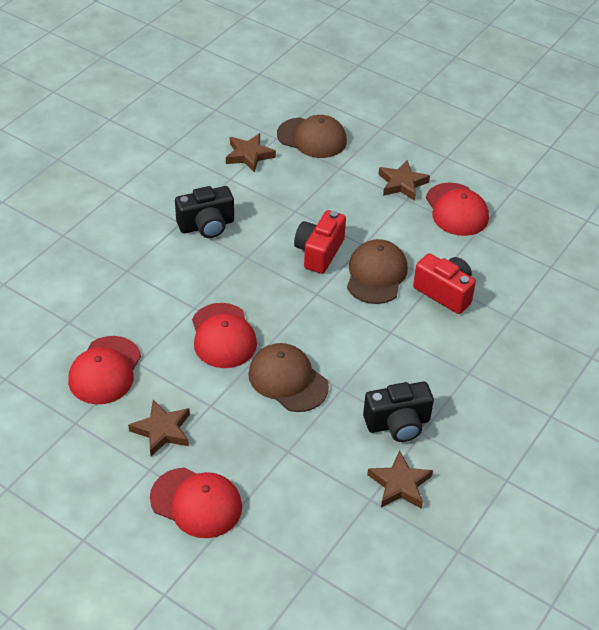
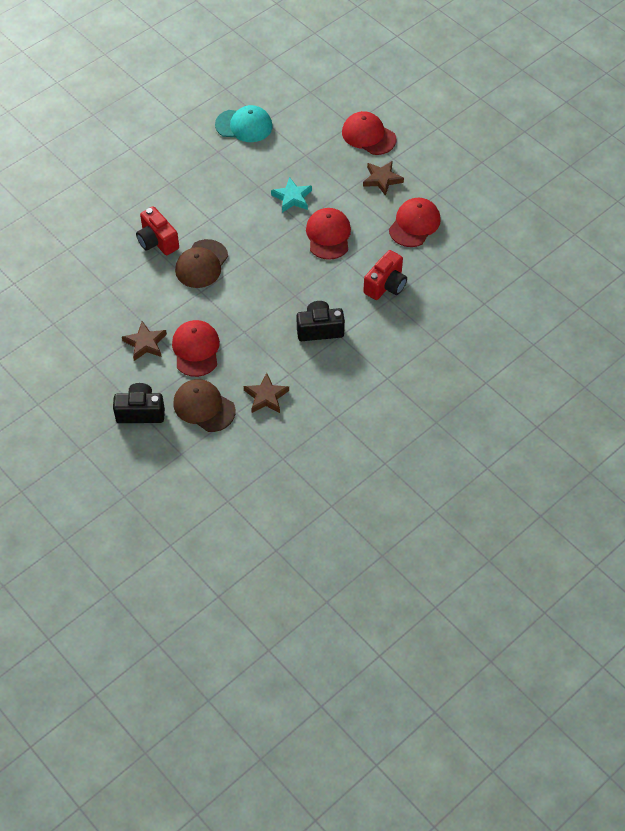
camera: 165 degrees left, 10 degrees up
brown cap [248,343,329,412] -> turquoise star [271,177,312,213]
red camera [294,210,346,274] -> red camera moved to [363,250,407,300]
black camera [363,382,434,442] -> black camera moved to [113,383,165,423]
brown star [367,450,433,509] -> turquoise cap [215,105,272,142]
red cap [426,183,489,236] -> red cap moved to [172,320,220,377]

